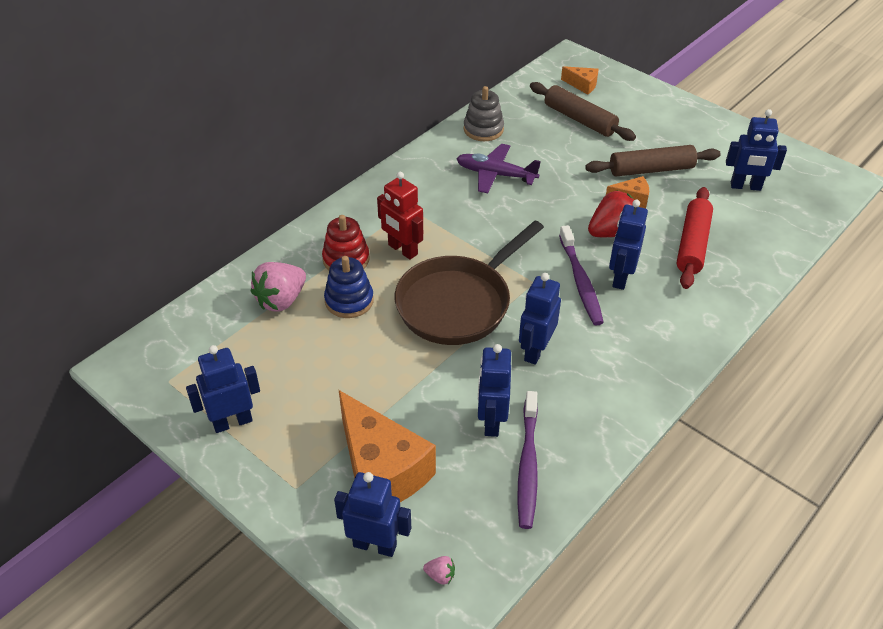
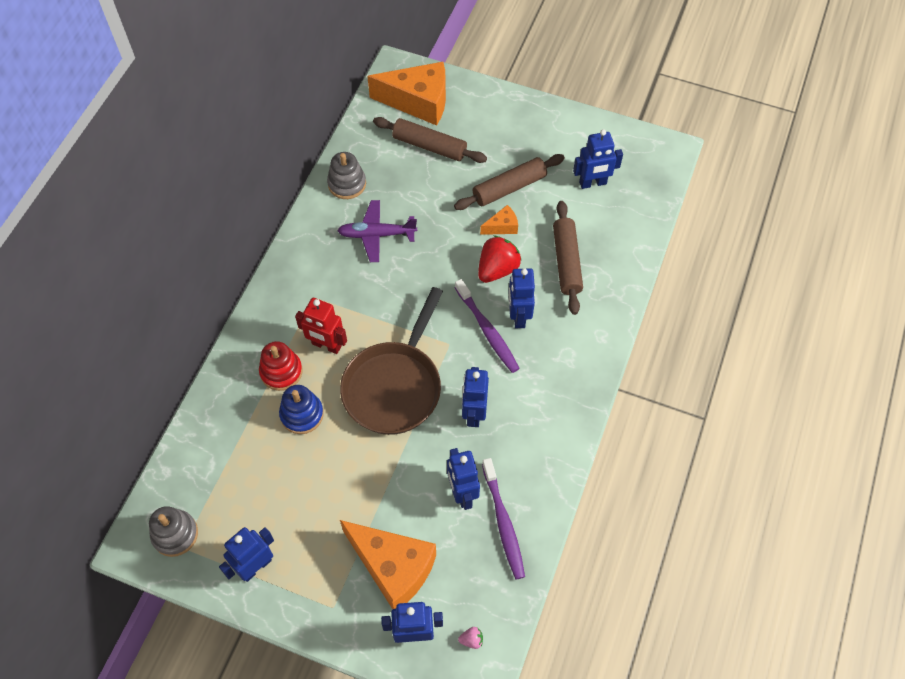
camera: 20 degrees left, 15 degrees up
pink strawberry [251,262,306,312] -> none
orange cheese [561,66,599,95] -> orange cheese [367,62,446,126], size x2.21
red rolling pin [677,187,713,289] -> brown rolling pin [553,201,583,315]
none -> grey stacking toy [149,506,198,557]

